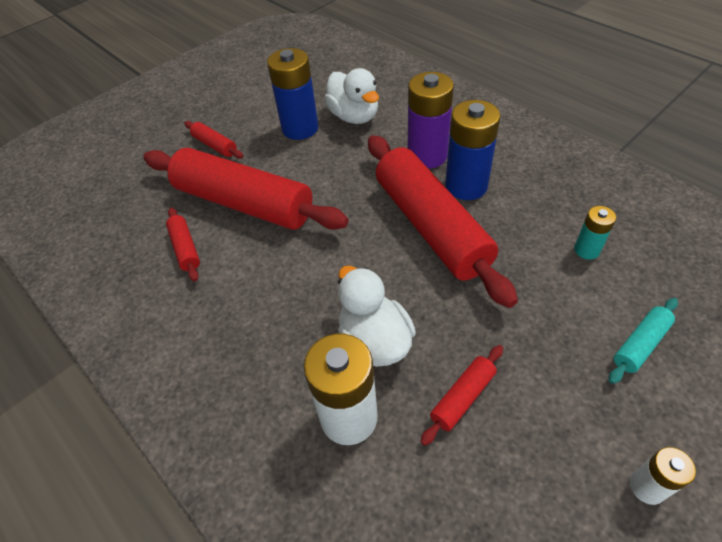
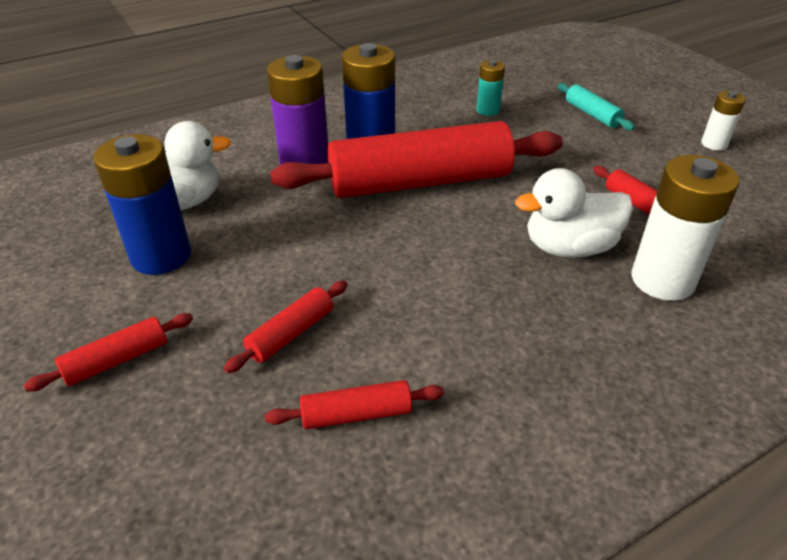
camera: 80 degrees left, 10 degrees down
red rolling pin [143,148,349,230] -> red rolling pin [224,281,348,373], size x0.42

